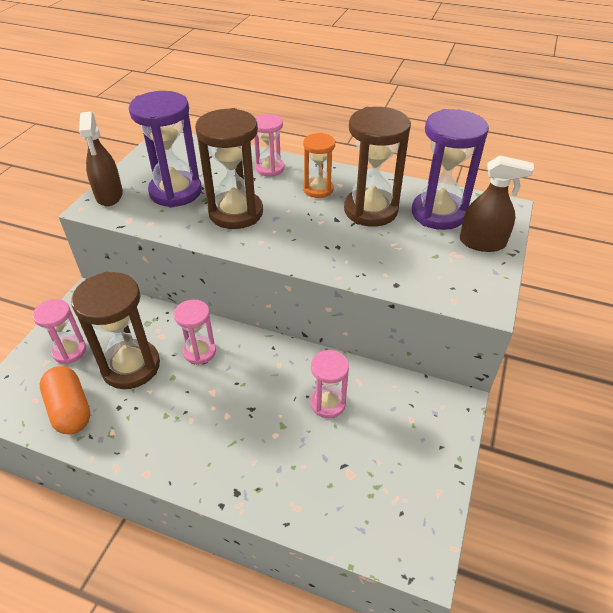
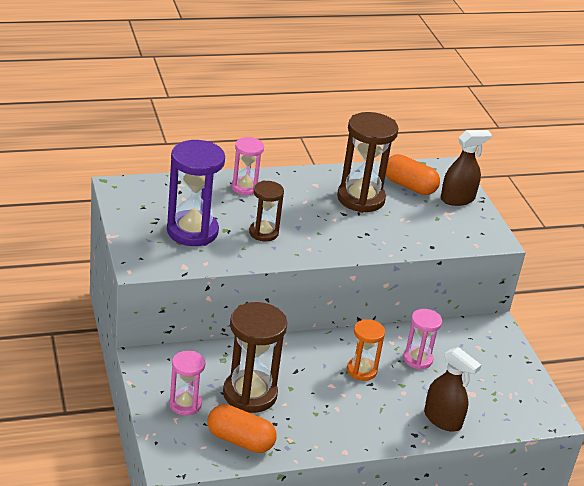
camera: 40 degrees left, 10 degrees down
brown spray bottle [79,112,123,206] -> brown spray bottle moved to [424,347,481,432]
pink hourglass [174,300,216,365] -> none
brown hourglass [195,108,263,229] -> brown hourglass [249,181,284,242], size x0.58
orange hourglass [303,133,335,198] -> orange hourglass moved to [347,319,385,381]
purple hourglass [412,109,489,230] -> orange capsule [386,154,440,195]

